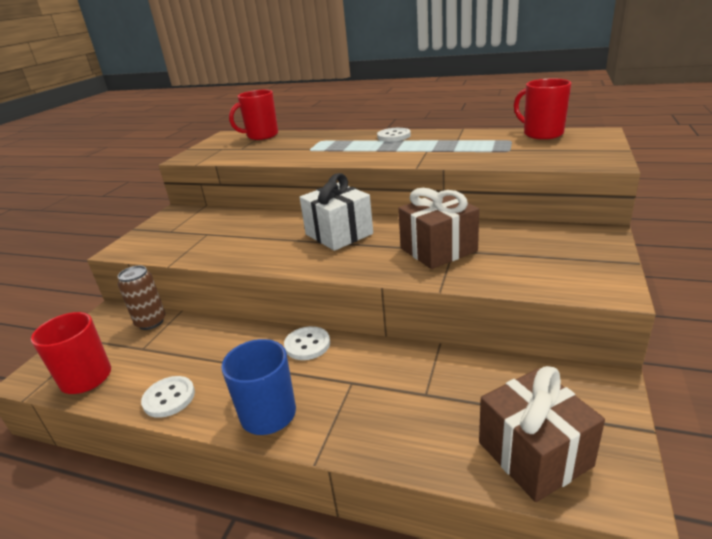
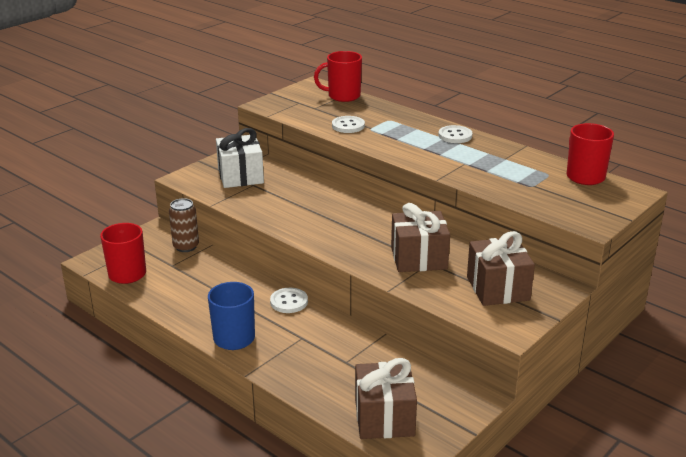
camera: 20 degrees right, 0 degrees up
white button [141,376,195,418] -> white button moved to [332,116,365,133]
white gift [300,173,373,251] -> white gift moved to [216,128,264,188]
none -> brown gift [467,231,535,306]

